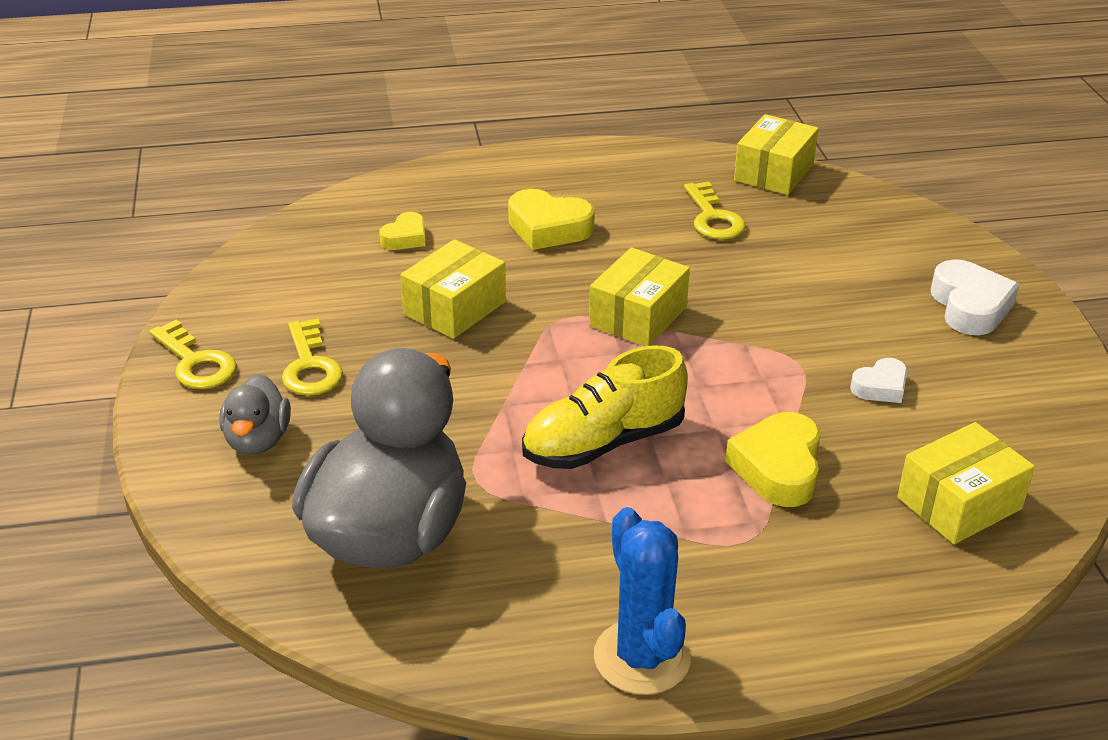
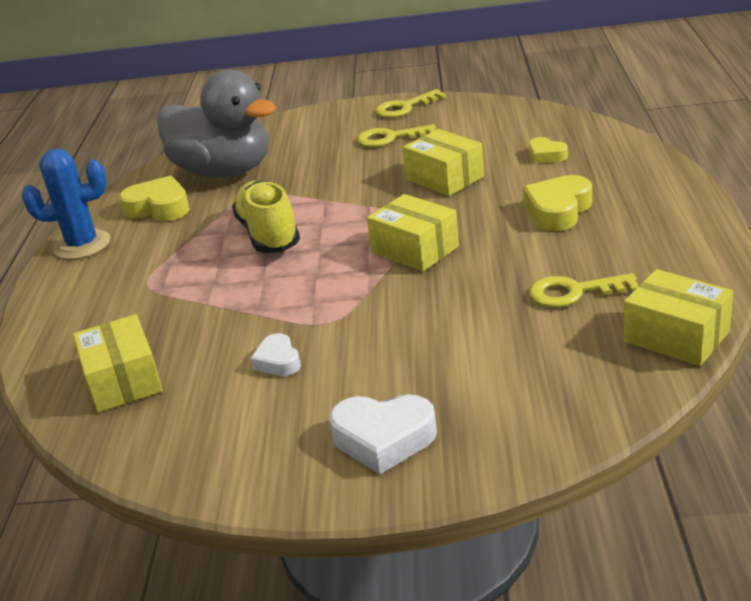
camera: 105 degrees right, 5 degrees down
grey duck [219,374,291,455] -> none
yellow heart [725,412,821,507] -> yellow heart moved to [119,176,190,221]

